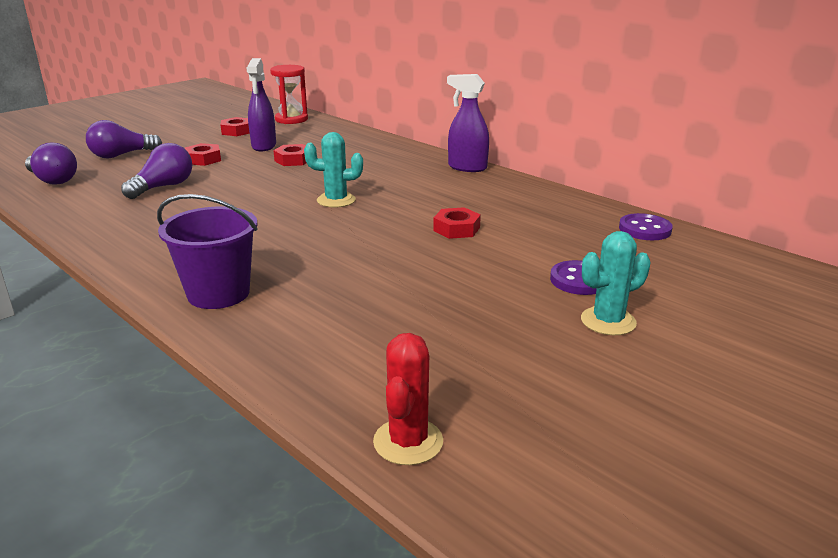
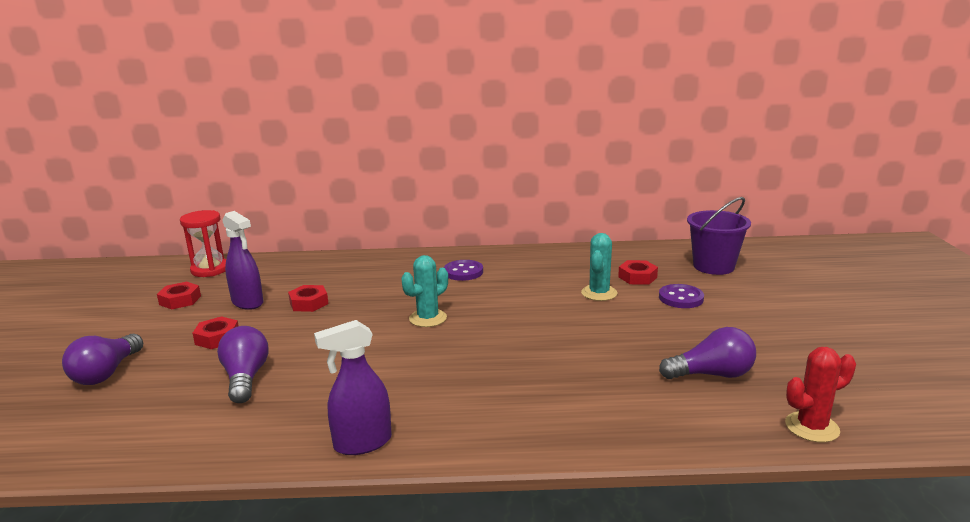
camera: 45 degrees left, 5 degrees down
purple light bulb [25,143,77,185] -> purple light bulb moved to [659,327,756,379]
purple bucket [157,194,258,309] -> purple bucket moved to [687,197,751,275]
red cactus [373,333,443,465] -> red cactus turned 75 degrees counterclockwise [785,347,856,442]
red nut [433,207,481,239] -> red nut moved to [618,260,658,285]
purple spray bottle [447,74,489,172] -> purple spray bottle moved to [314,320,392,455]
turquoise cactus [581,231,651,335] -> turquoise cactus moved to [581,233,617,301]
purple button [619,213,673,240] -> purple button moved to [444,260,483,281]

